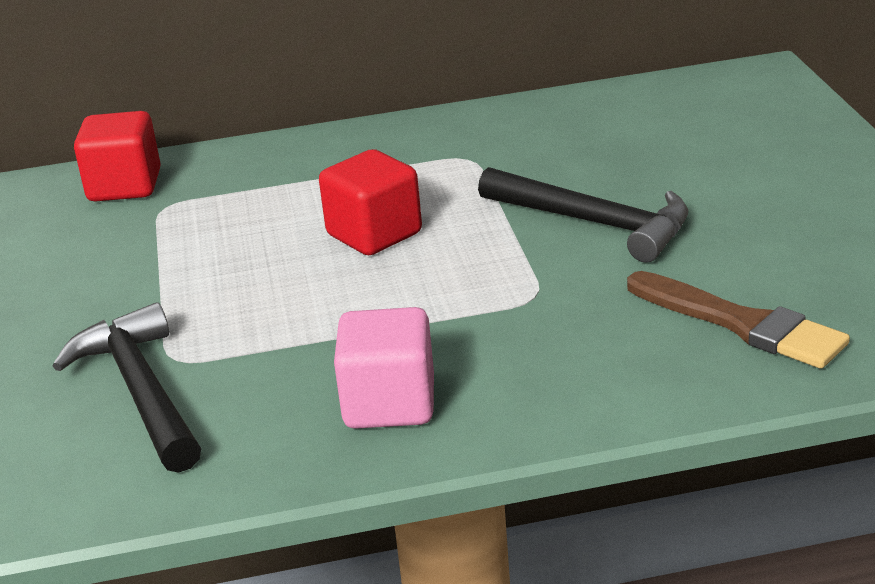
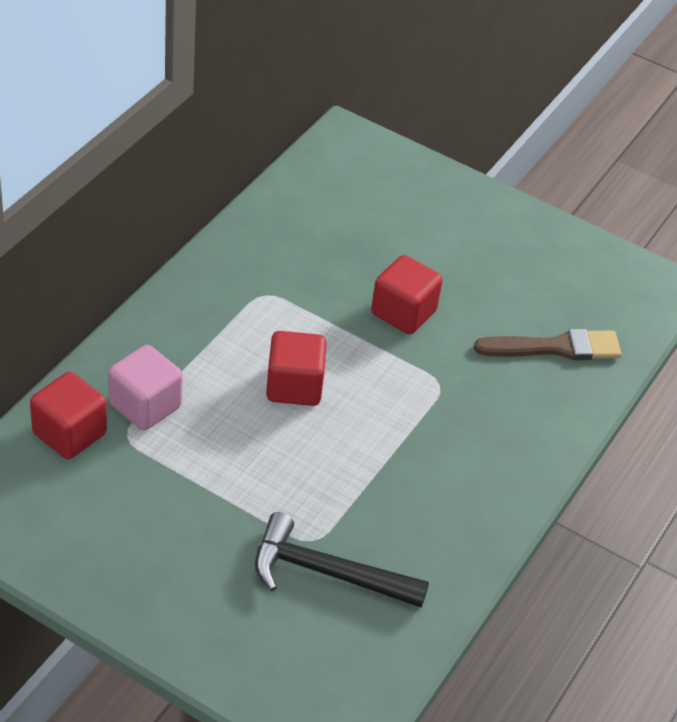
camera: 55 degrees left, 15 degrees up
pink cube [334,307,434,429] -> pink cube moved to [108,345,183,430]
black hammer [478,167,688,263] -> red cube [371,255,443,334]

